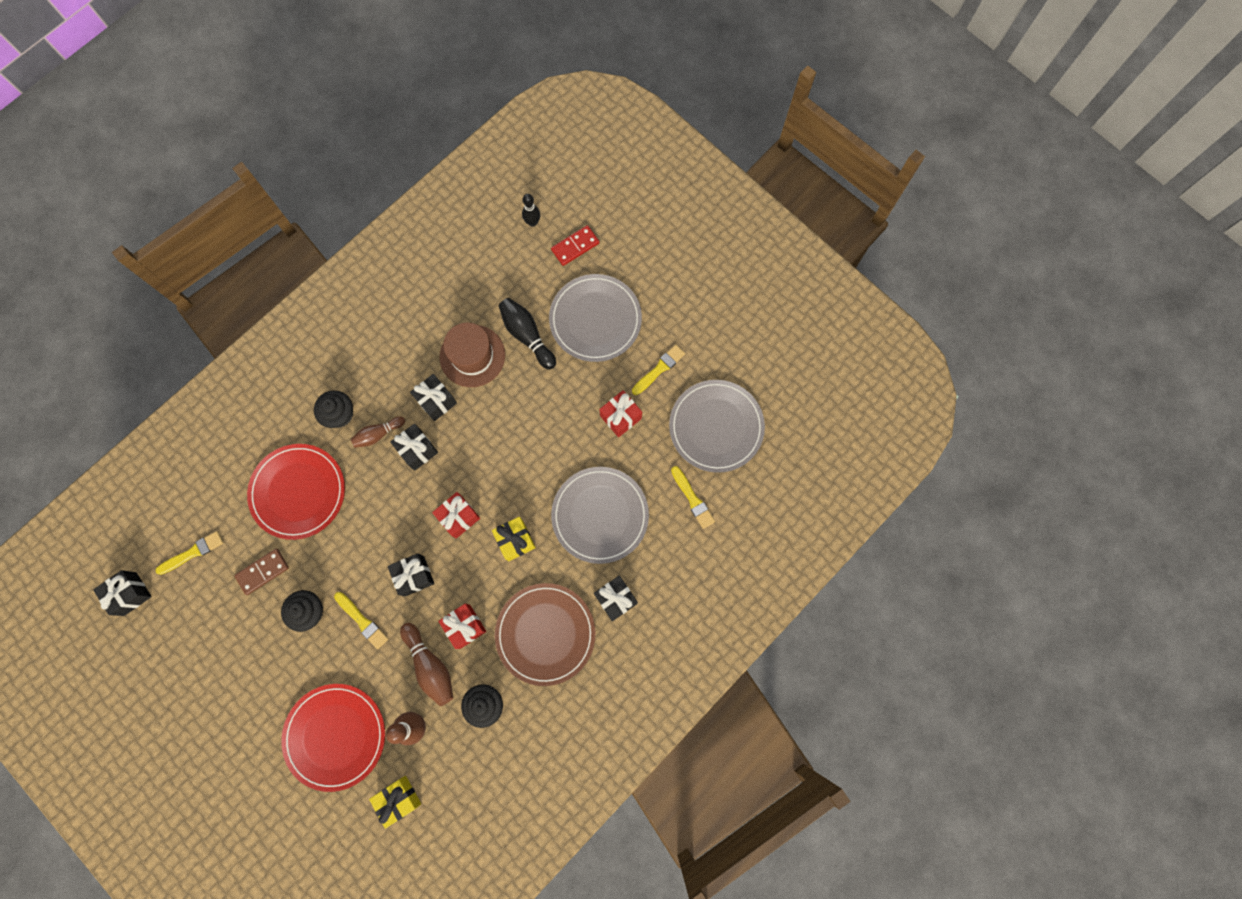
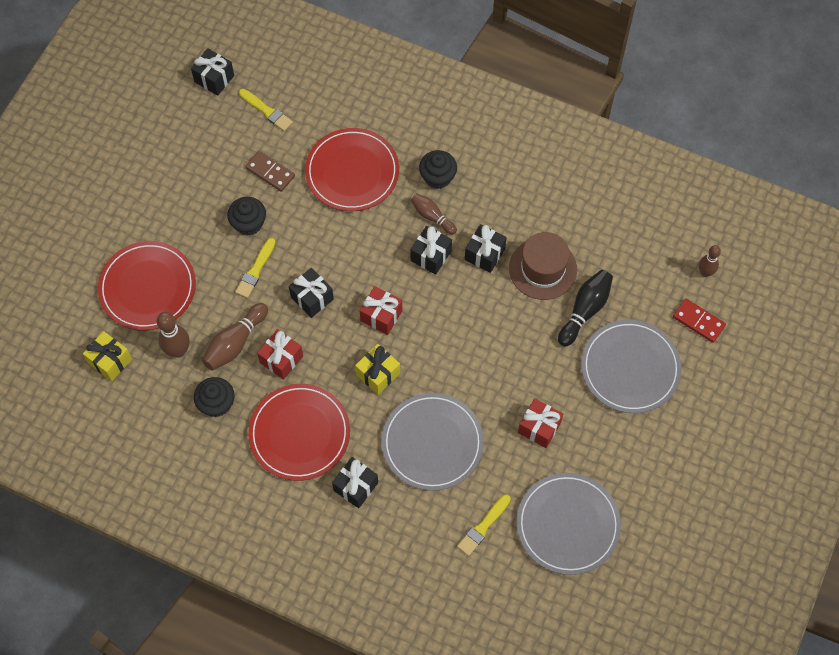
camera: 70 degrees right, 10 degrees down
brown plate [495,583,595,686] -> red plate [248,384,350,481]
black bowling pin [522,194,540,227] -> brown bowling pin [699,245,721,277]
yellow brush [632,345,685,395] -> none

